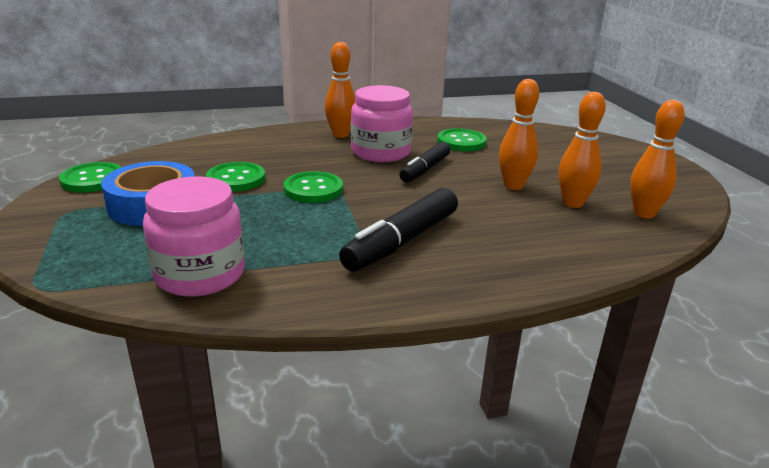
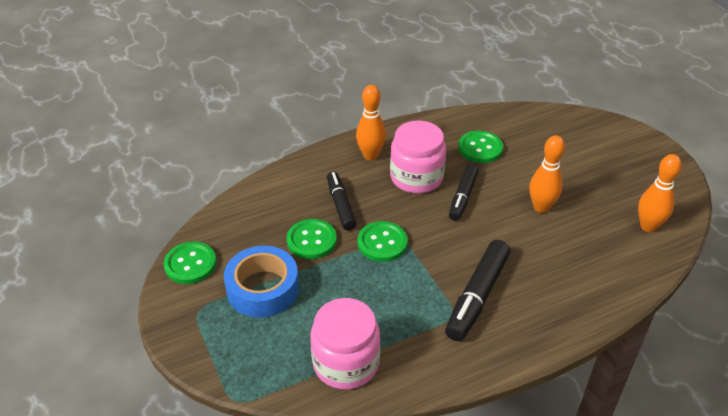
camera: 10 degrees left, 15 degrees up
orange bowling pin [558,92,606,208] -> none
none -> black marker [327,172,357,231]

